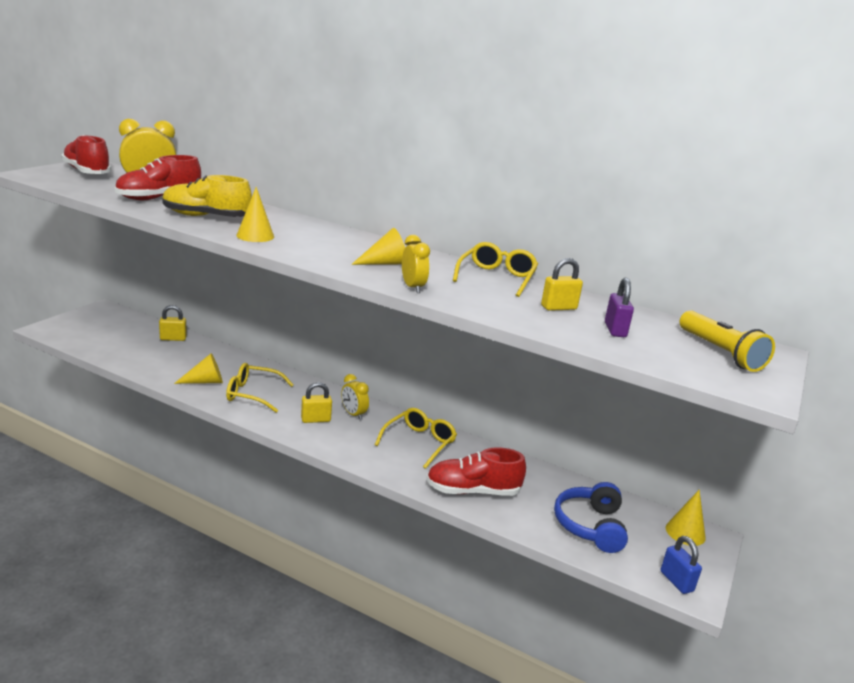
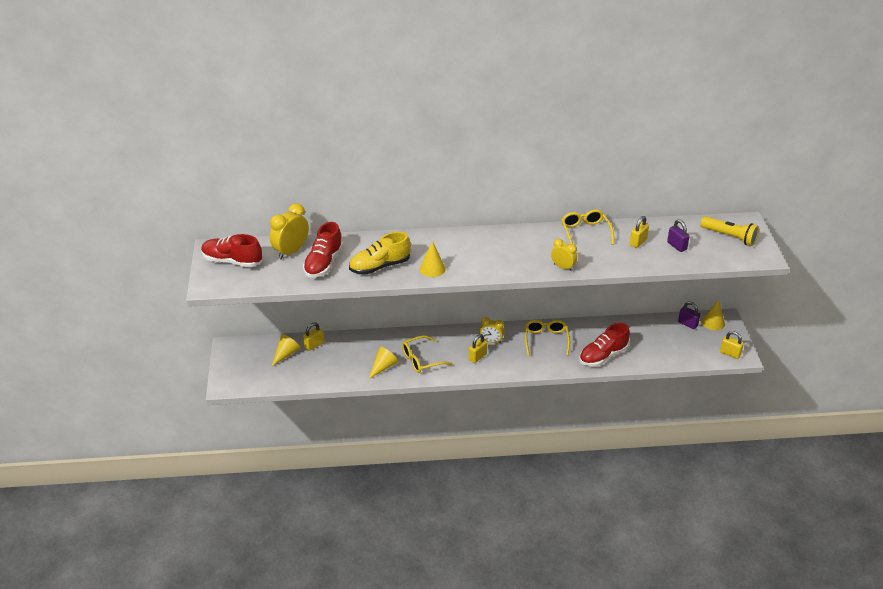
camera: 30 degrees left, 15 degrees up
yellow cone [351,228,405,265] -> yellow cone moved to [272,334,300,366]
blue headphones [554,482,628,553] -> none
blue padlock [661,536,702,594] -> yellow padlock [720,331,744,359]
none -> purple padlock [678,301,700,329]

